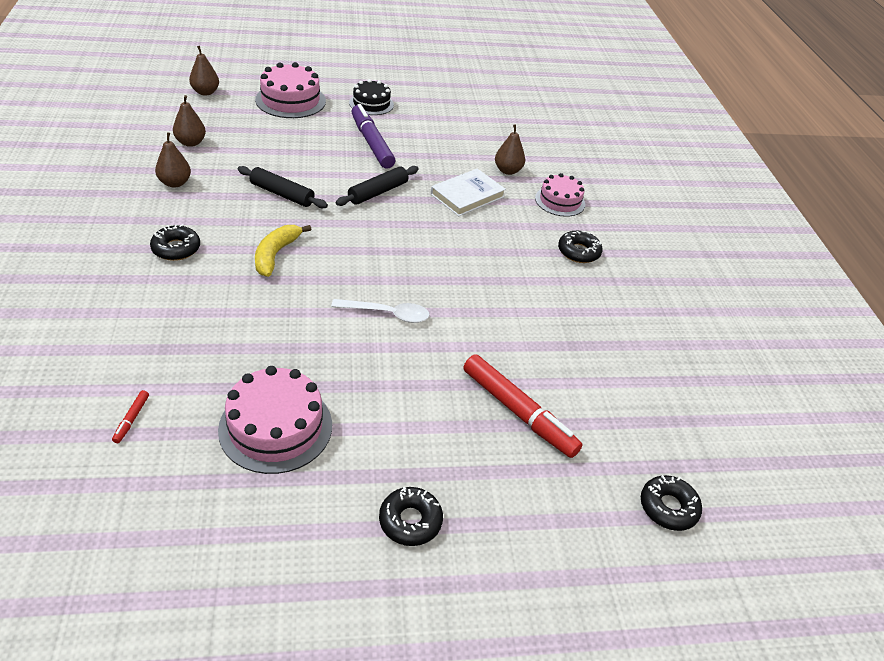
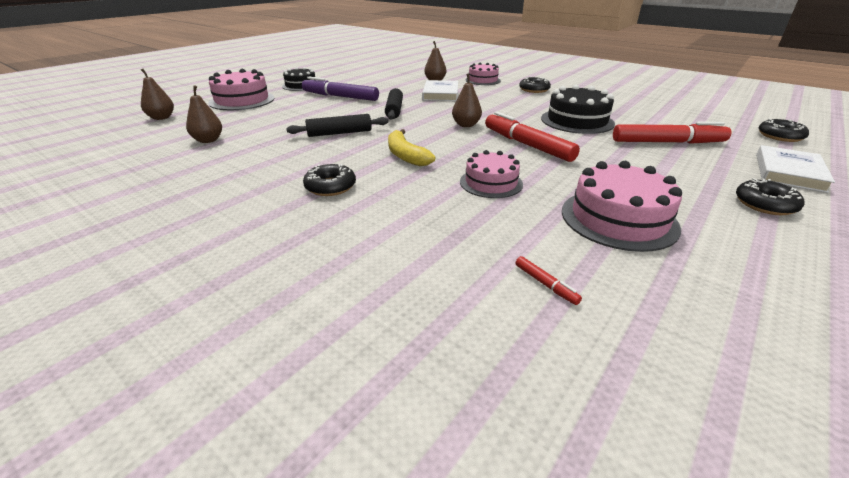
camera: 40 degrees left, 10 degrees down
brown pear [155,132,191,188] -> brown pear moved to [452,74,482,127]
white spoon [331,299,430,323] -> red marker [485,111,580,162]
none -> pink cake [460,150,523,198]
none -> black cake [541,85,615,134]
none -> white book [756,145,835,193]

